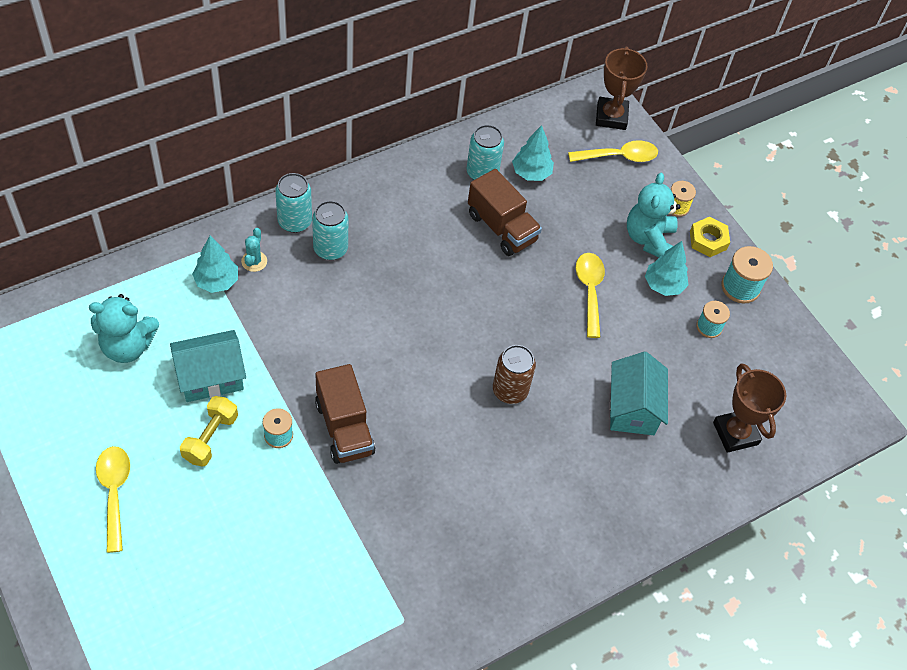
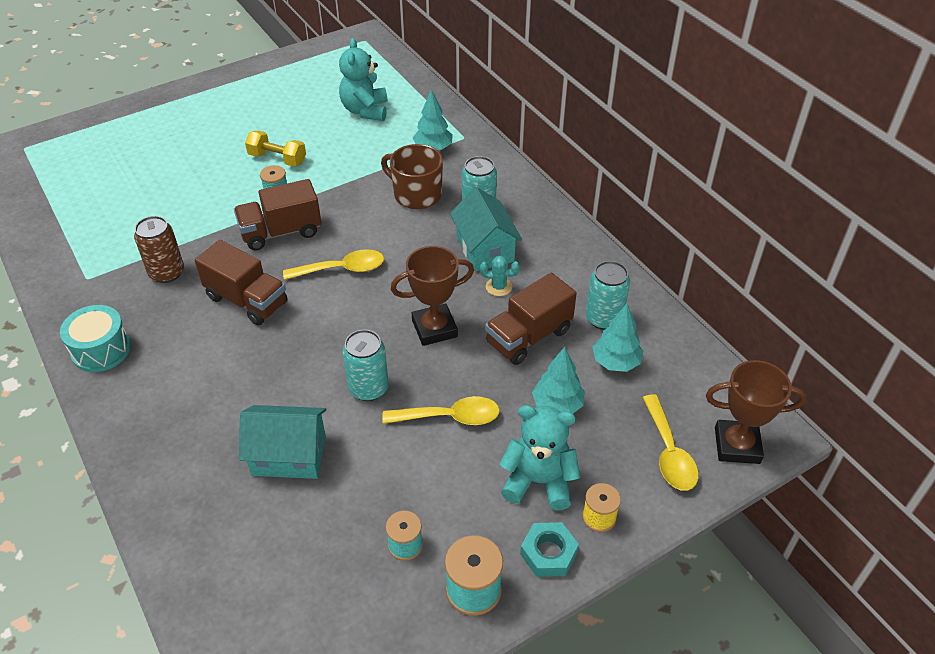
camera: 95 degrees right, 10 degrees down
yellow spoon [96,446,130,553] -> yellow spoon moved to [283,249,384,280]
turquoise house [170,330,246,402] -> turquoise house moved to [450,187,522,272]
turquoise cactus [241,228,267,272] -> turquoise cactus moved to [480,256,520,296]
turquoise can [275,173,312,233] -> turquoise can moved to [343,330,388,401]
brown can [493,345,536,404] -> brown can moved to [134,216,184,283]
turquoise tree [645,241,688,296] -> turquoise tree moved to [532,347,585,414]
yellow nut [690,217,730,257] -> turquoise nut [520,522,579,577]
brown trophy [713,363,786,453] -> brown trophy moved to [391,246,474,346]
none -> turquoise drum [60,305,131,372]
none -> brown truck [195,240,288,325]
none -> brown mug [381,144,443,209]

